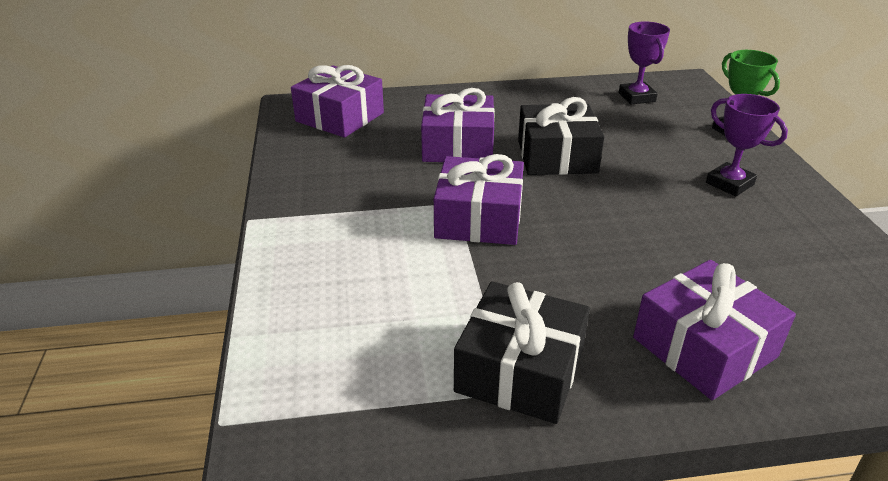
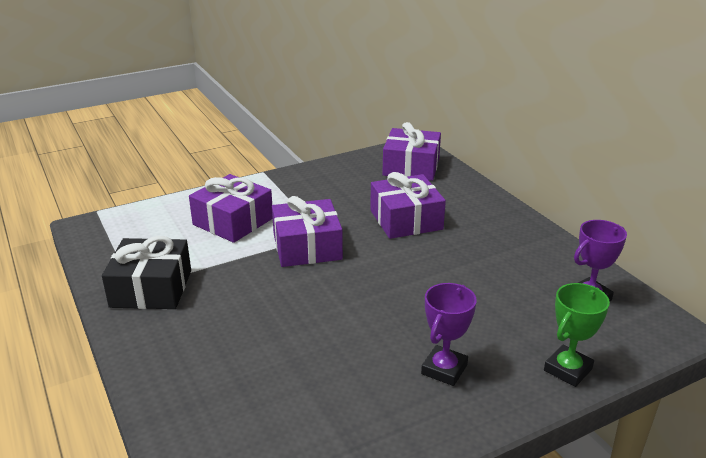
camera: 70 degrees right, 5 degrees down
black gift [518,97,605,175] -> none
purple gift [633,260,796,400] -> purple gift moved to [189,174,273,243]

